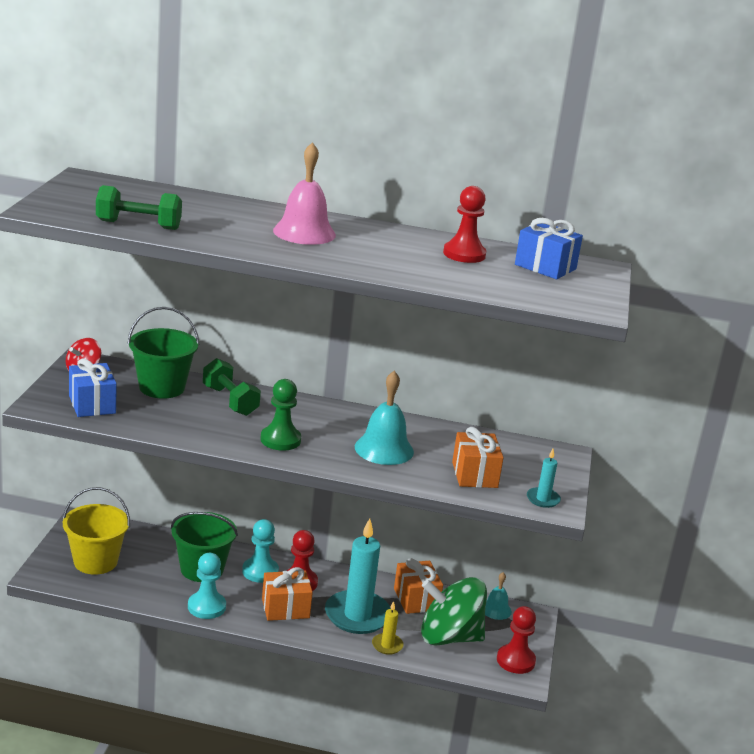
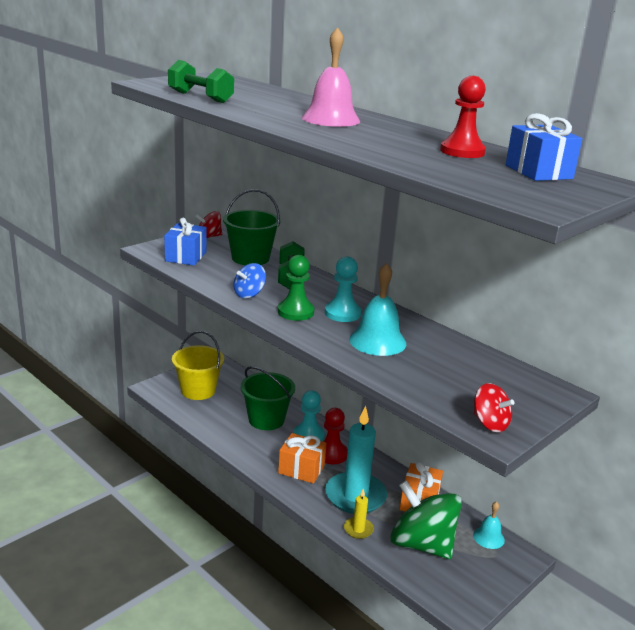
camera: 35 degrees right, 0 degrees up
turquoise pawn [188,553,226,619] -> turquoise pawn moved to [325,256,361,322]
orange gift [452,427,504,488] -> none
red pawn [497,606,536,674] -> none
turquoise candle [527,449,561,508] -> red spinning top [474,383,515,432]
none -> blue spinning top [233,263,266,298]

